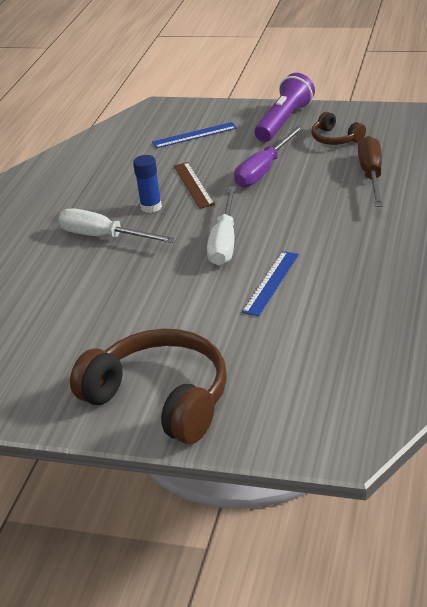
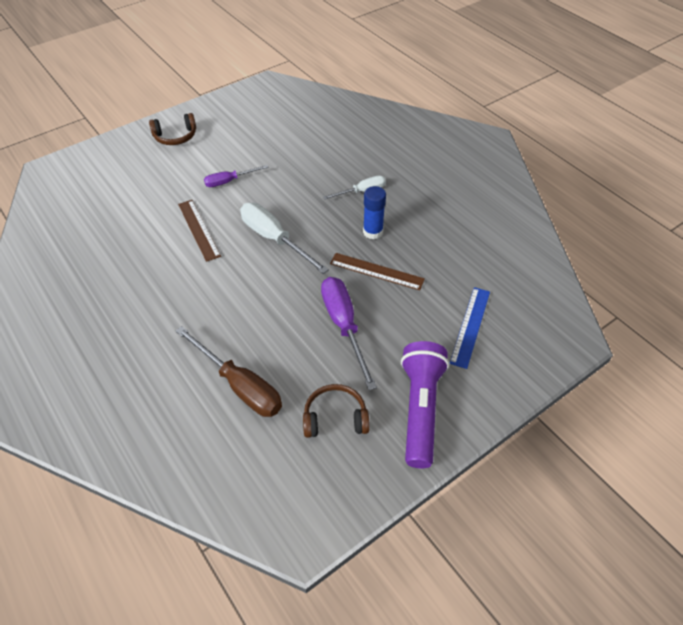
camera: 125 degrees right, 15 degrees up
white screwdriver [59,209,176,243] -> white screwdriver [323,175,386,200], size x0.59
brown headphones [70,329,227,444] -> brown headphones [149,113,196,145], size x0.49
blue ruler [242,251,299,316] -> brown ruler [178,200,221,262]
purple flashlight [255,73,315,142] -> purple flashlight turned 150 degrees counterclockwise [401,341,449,468]
none -> purple screwdriver [204,165,268,187]

